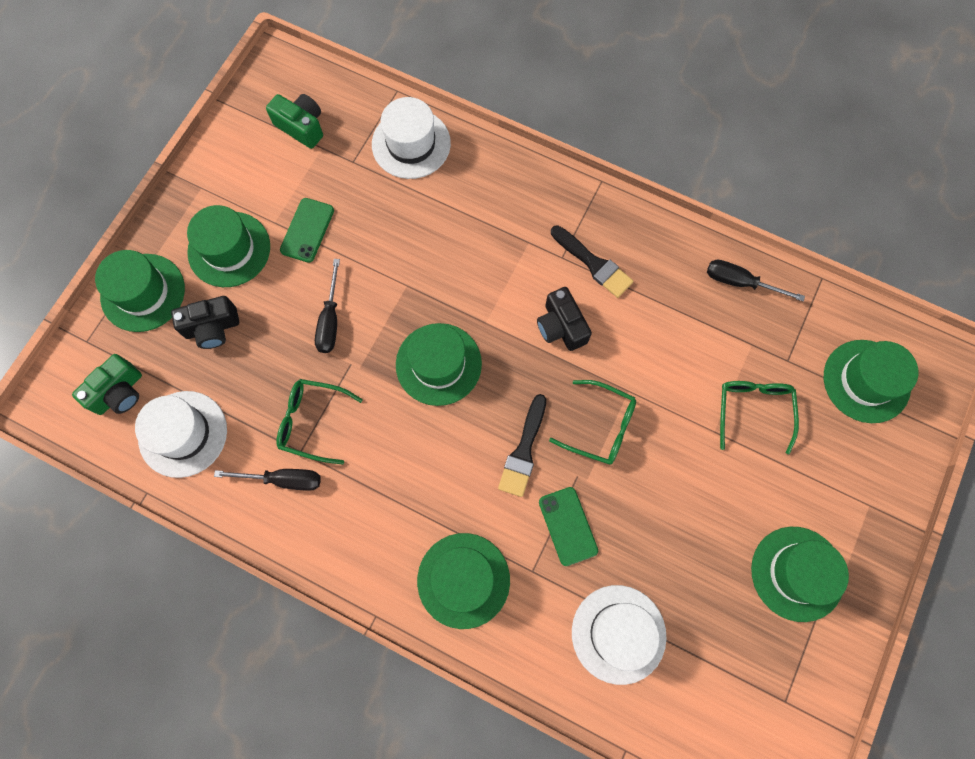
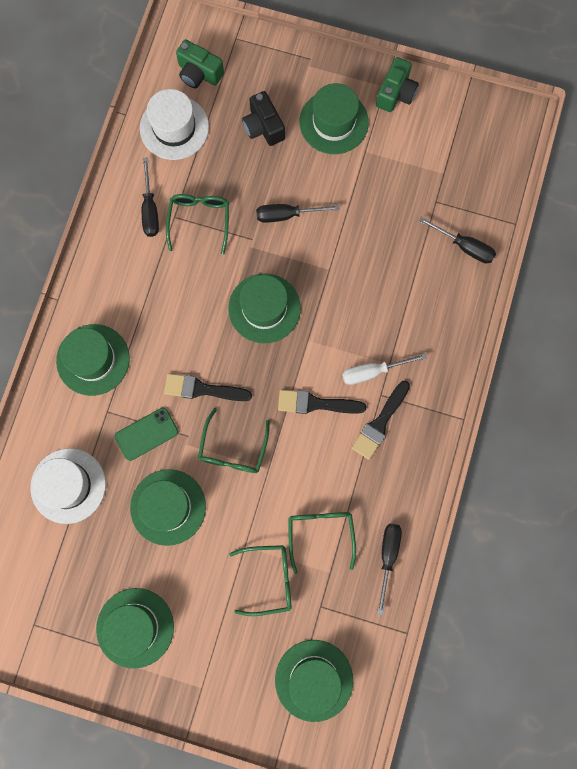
camera: 80 degrees right, 5 degrees up
green hat [95,250,185,332] -> green hat moved to [130,469,206,546]
green camera [266,94,323,149] -> green camera moved to [376,57,419,112]
green phone [280,198,334,263] -> none
white hat [372,97,451,179] -> black screwdriver [419,217,496,263]
black camera [537,287,592,351] -> black brush [278,390,366,414]
none -> green glasses [289,512,356,574]
none -> white screwdriver [342,354,427,385]

